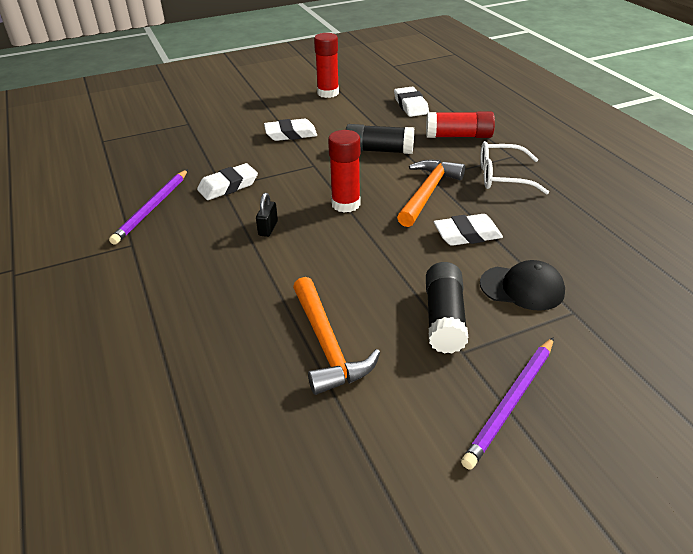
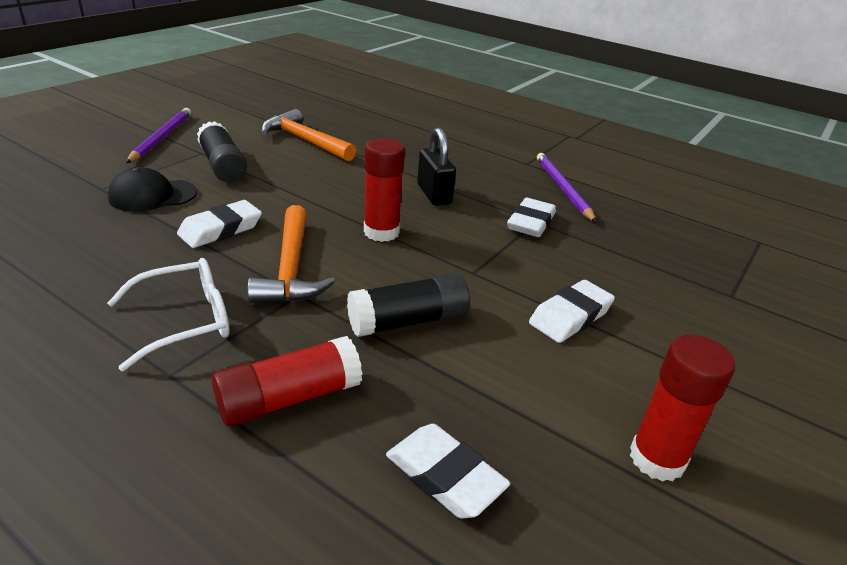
camera: 145 degrees right, 5 degrees down
black padlock [256,193,278,237] -> black padlock [417,127,456,206], size x1.62

